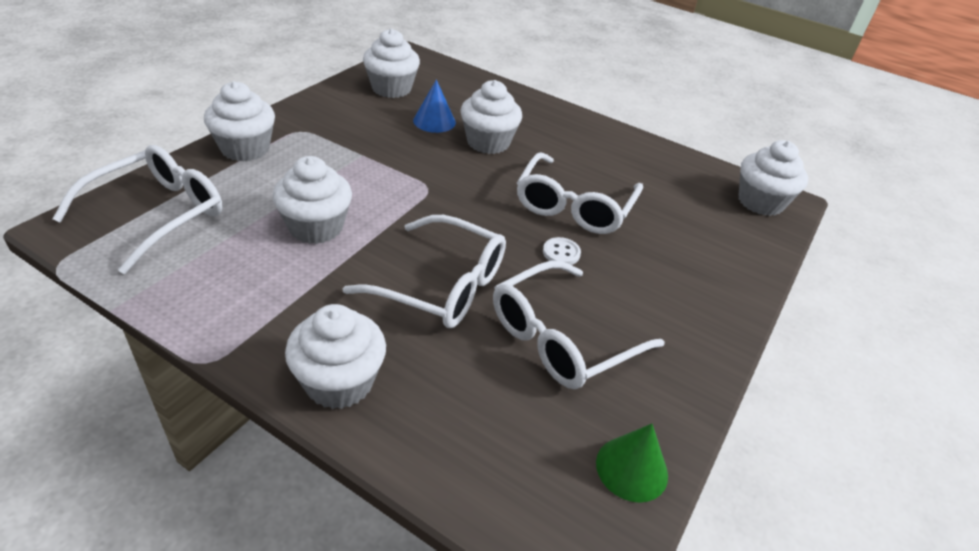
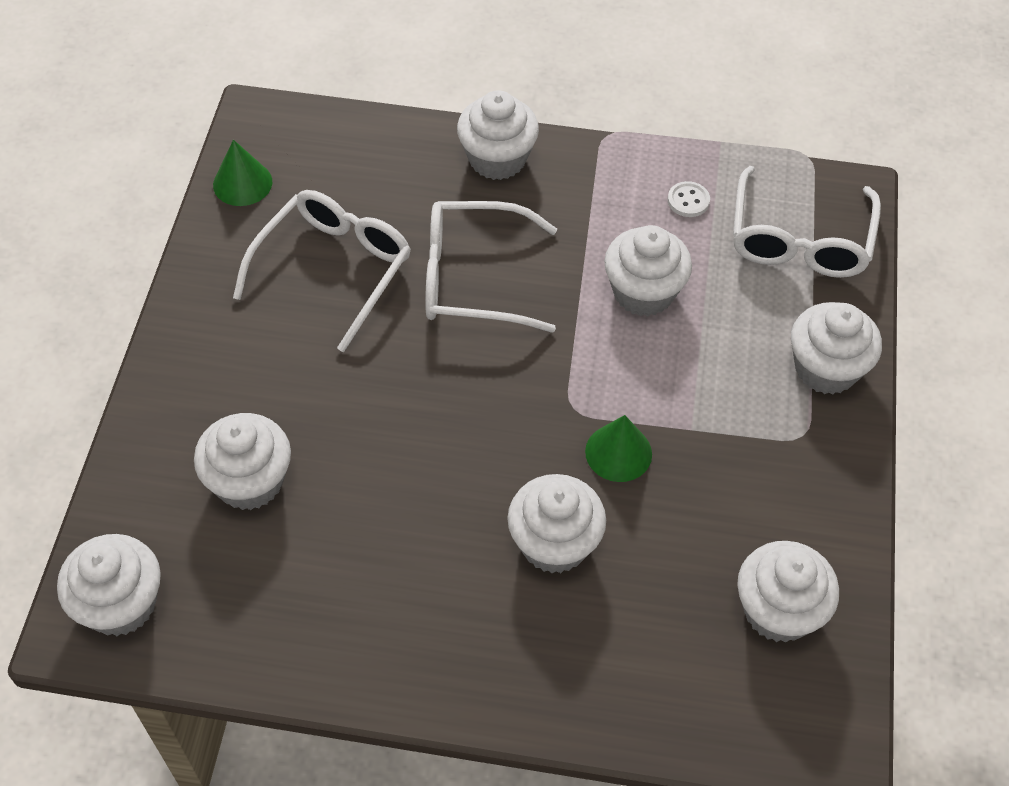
camera: 160 degrees right, 15 degrees up
blue cone [413,79,456,133] -> none
white glasses [517,152,643,234] -> none
white button [543,237,581,265] -> white button moved to [668,181,710,217]
none -> white cupcake [194,413,291,510]
none -> green cone [585,415,652,482]

